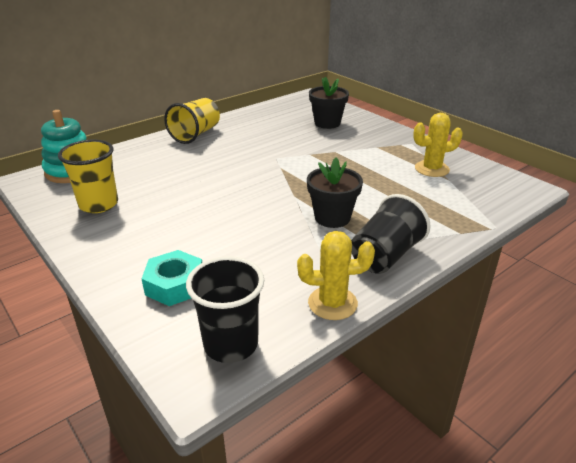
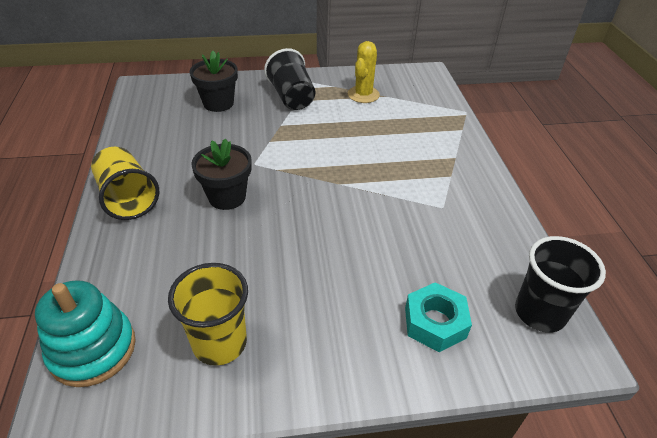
camera: 60 degrees left, 10 degrees up
yellow cactus [297,231,375,320] -> none
black flower pot [307,158,363,228] -> black flower pot moved to [191,139,252,210]
black cup [351,194,431,274] -> black cup moved to [264,48,315,110]

